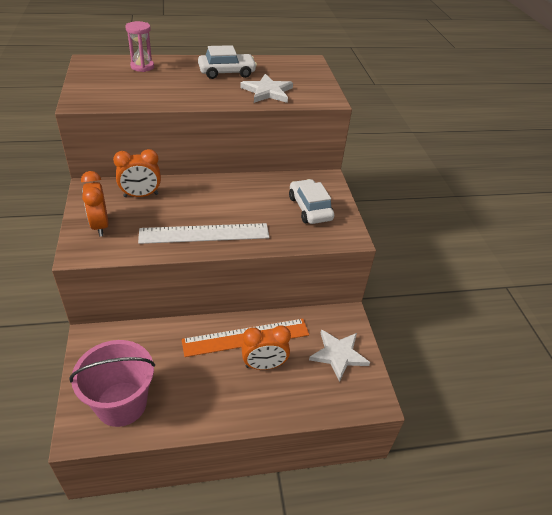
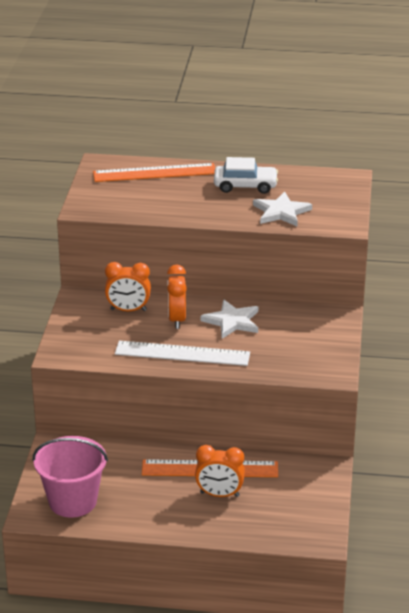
camera: 20 degrees right, 10 degrees down
orange clock [81,171,109,237] -> orange clock moved to [167,264,187,329]
pink hourglass [125,21,154,72] -> orange ruler [93,163,215,182]
white car [289,179,334,224] -> none
white star [309,329,370,382] -> white star moved to [201,300,258,339]

